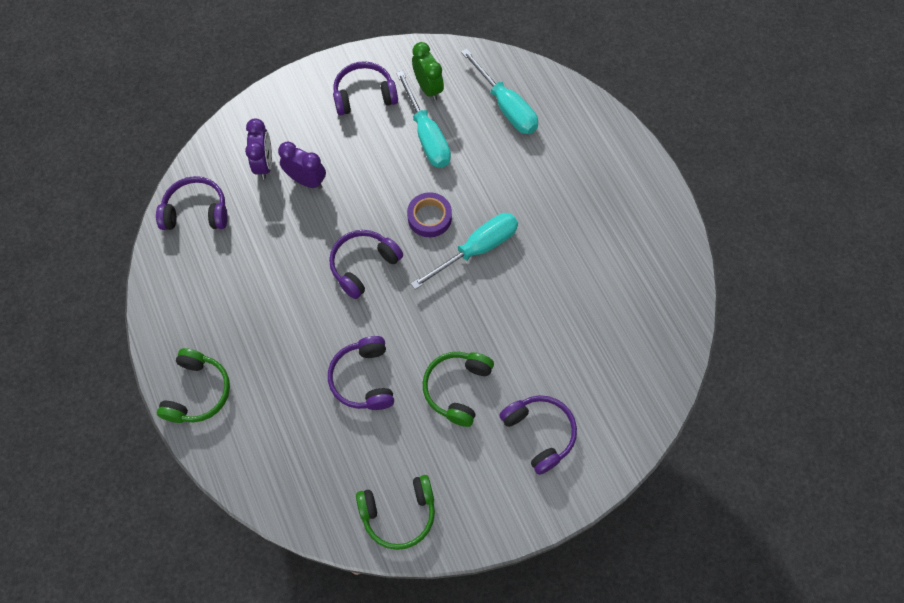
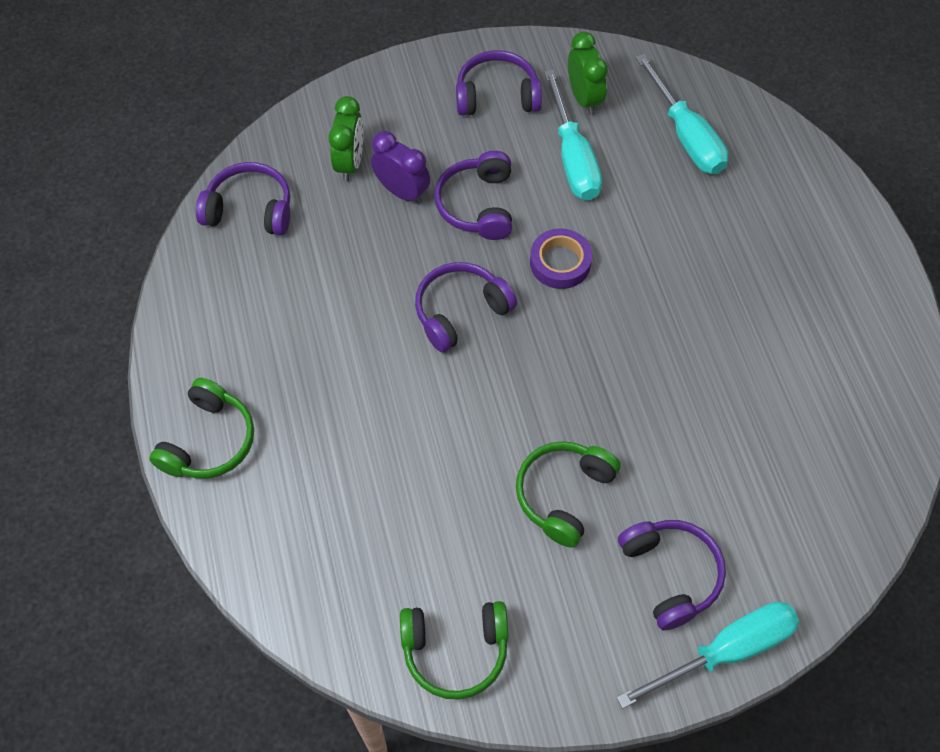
camera: 10 degrees right, 5 degrees down
purple clock [245,118,272,179] -> green clock [328,96,363,182]
purple headphones [328,336,394,410] -> purple headphones moved to [434,151,512,240]
turquoise screwdriver [411,213,518,290] -> turquoise screwdriver moved to [616,602,799,709]

